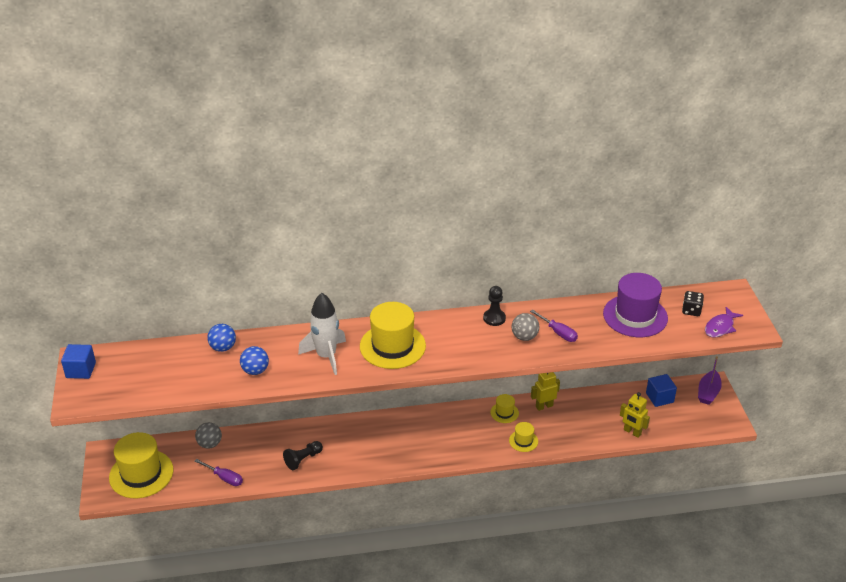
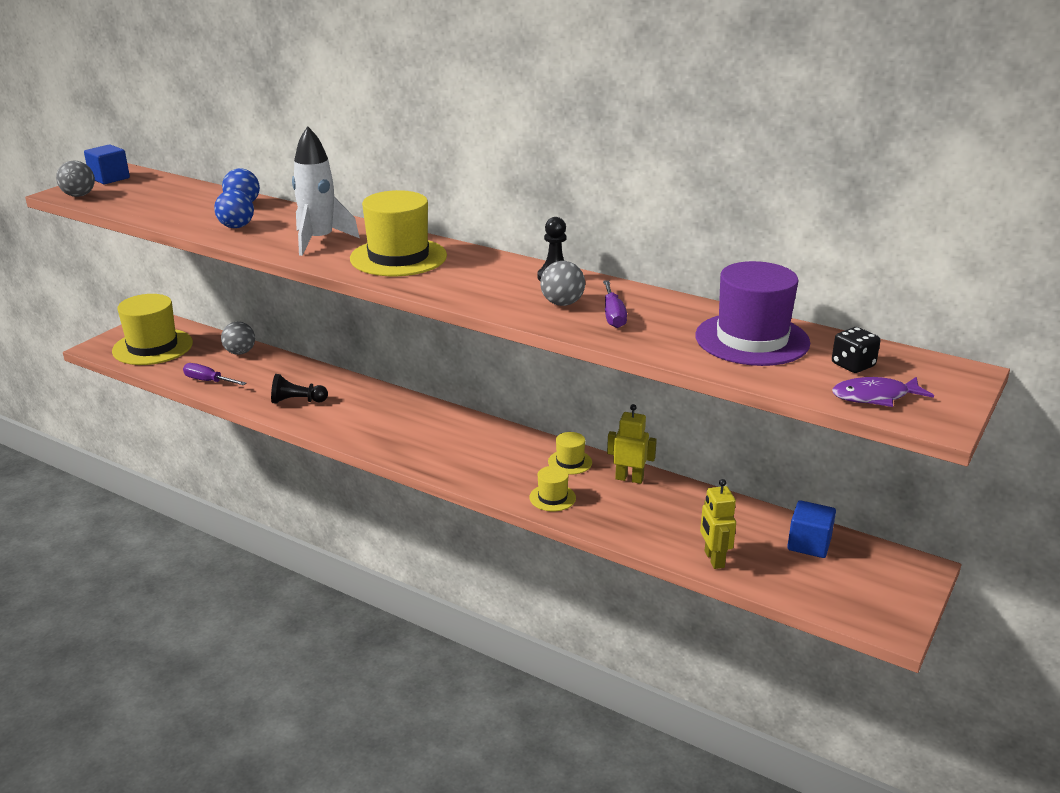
camera: 40 degrees right, 10 degrees down
purple screwdriver [194,459,243,486] -> purple screwdriver turned 135 degrees clockwise [183,363,246,385]
purple boat [698,356,722,405] -> none
none -> grey ball [56,161,95,197]

